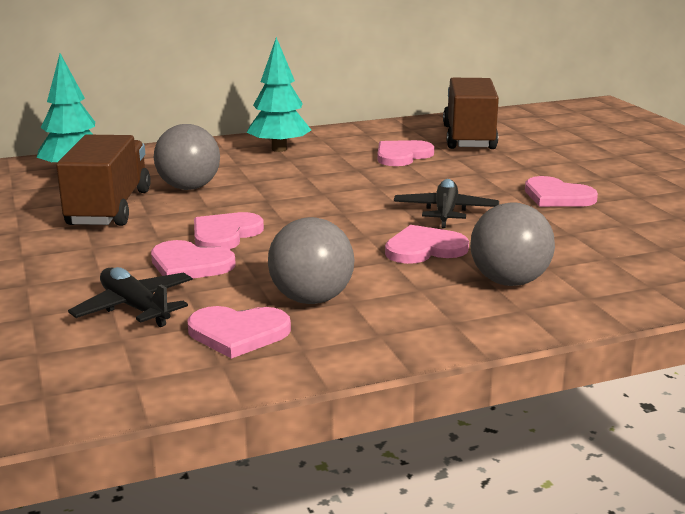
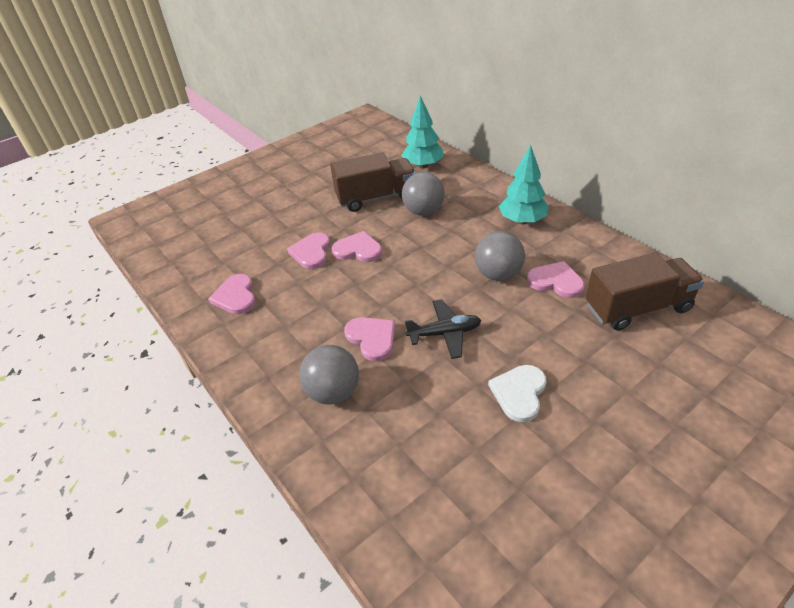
camera: 75 degrees right, 20 degrees up
black plane [68,267,193,327] -> none
grey ball [268,217,354,304] -> grey ball moved to [475,231,525,281]
pink heart [525,176,598,207] -> white heart [488,365,546,422]

